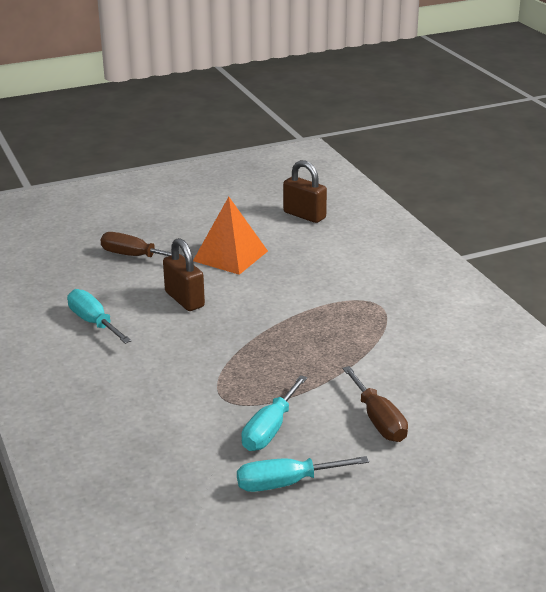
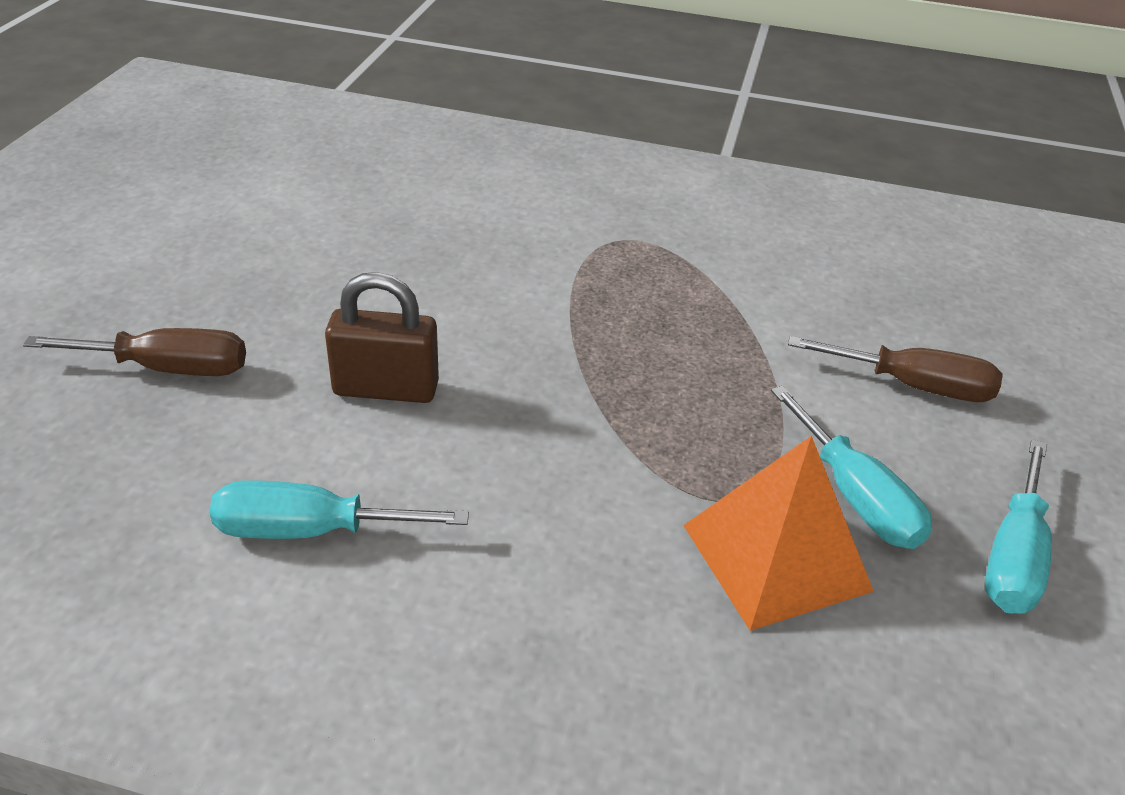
camera: 55 degrees left, 10 degrees up
brown screwdriver [100,232,185,257] -> brown screwdriver turned 150 degrees counterclockwise [23,328,246,376]
orange pyramid [193,197,268,275] -> orange pyramid moved to [683,436,874,631]
brown padlock [283,160,327,223] -> none

